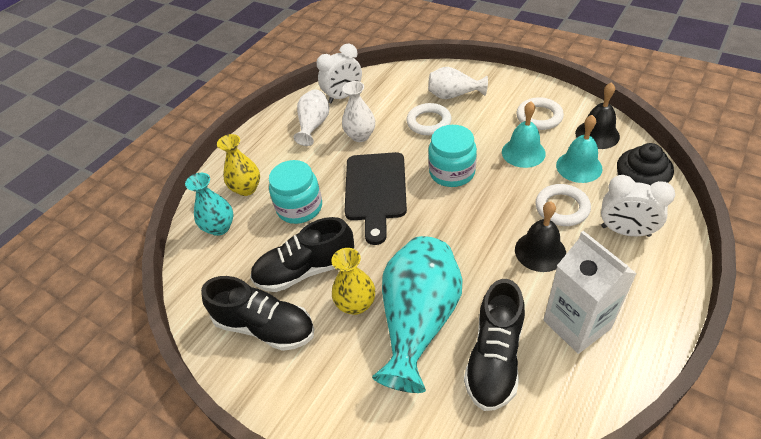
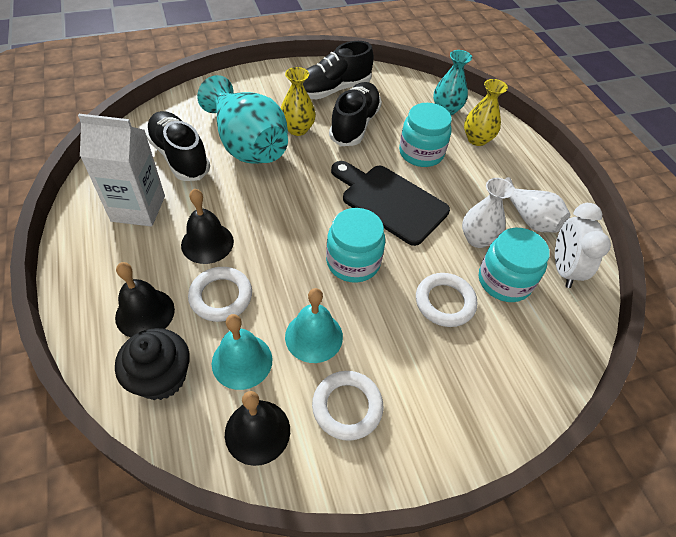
camera: 120 degrees right, 5 degrees up
white vase [428,67,488,99] -> none
white clock [601,175,675,237] -> black bell [115,262,175,338]
none -> turquoise jar [479,228,550,302]

